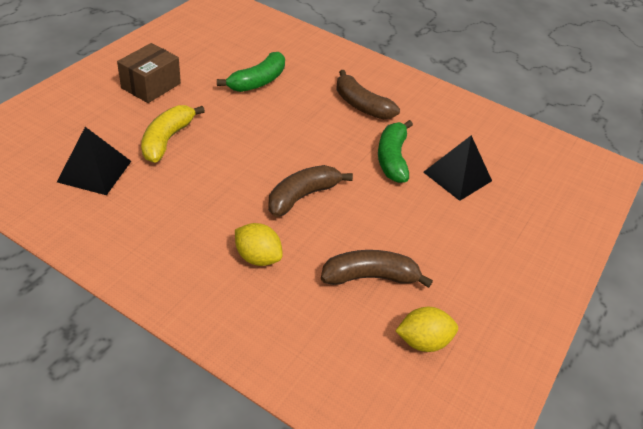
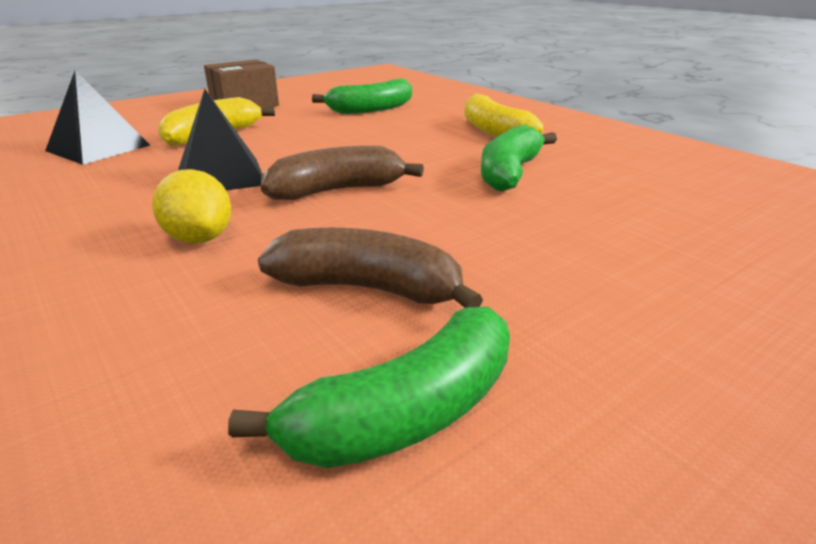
camera: 25 degrees right, 15 degrees down
brown banana [336,70,400,120] -> yellow banana [464,93,544,137]
yellow lemon [395,307,458,352] -> green banana [228,307,510,468]
black pyramid [423,135,492,201] -> black pyramid moved to [179,89,262,190]

